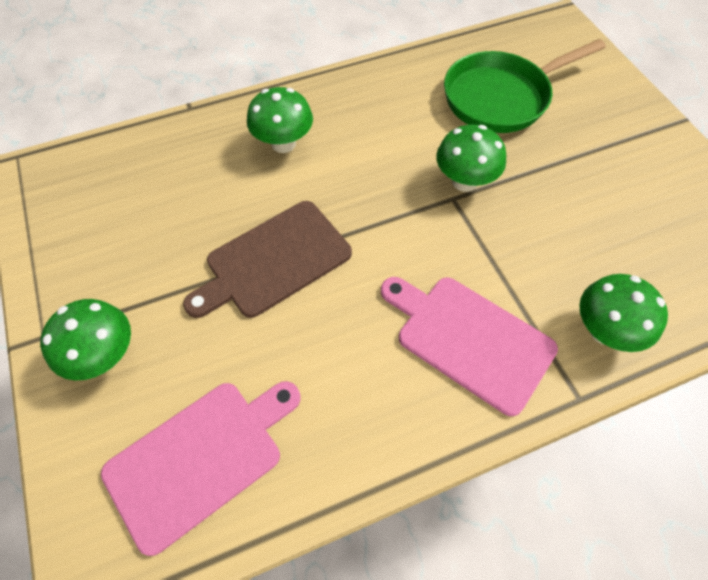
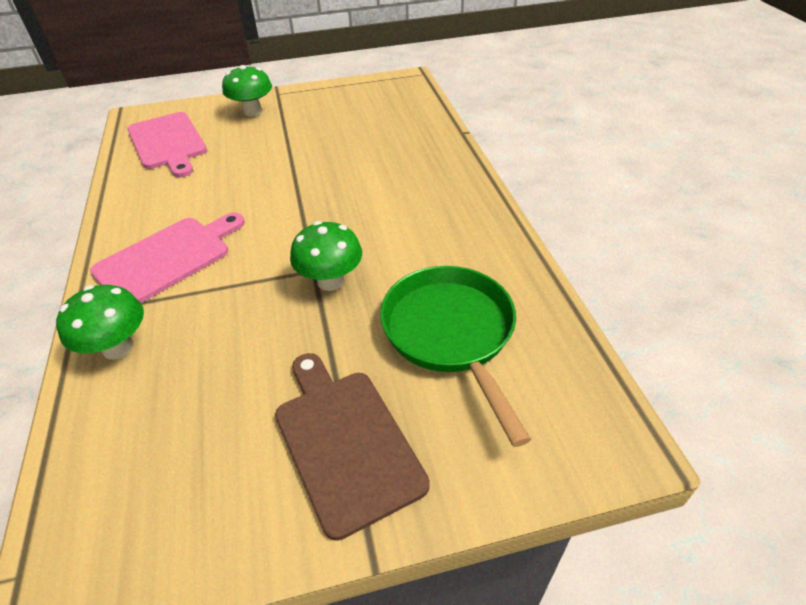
camera: 100 degrees right, 15 degrees down
brown cutting board [183,201,352,318] -> brown cutting board moved to [275,353,430,541]
green mushroom [247,87,313,153] -> none

